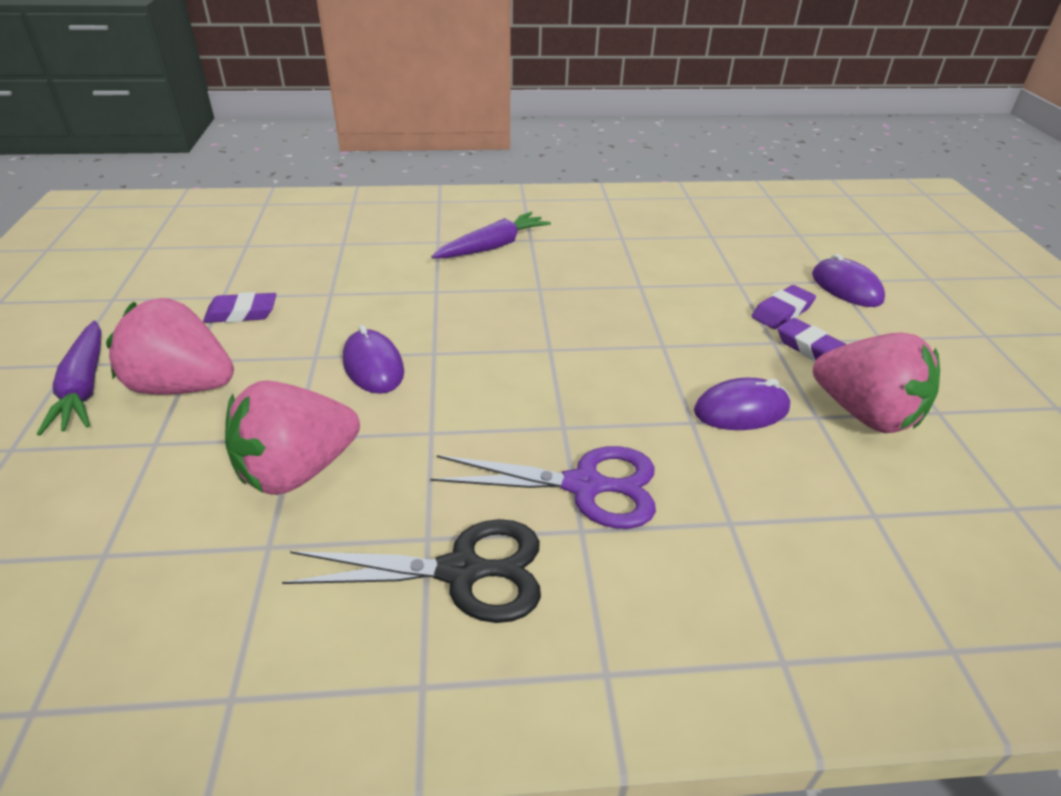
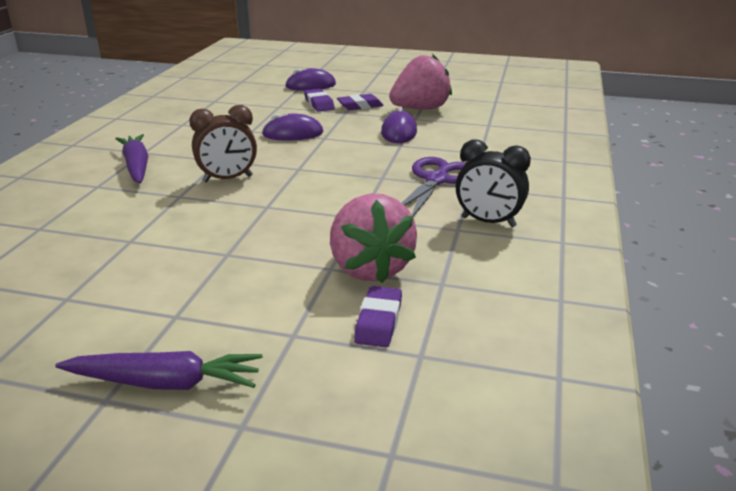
camera: 70 degrees left, 10 degrees down
pink strawberry [106,298,234,395] -> none
purple eraser [203,292,277,323] -> purple eraser moved to [354,286,402,347]
black scissors [282,519,541,623] -> black clock [456,139,531,227]
purple mouse [343,325,404,394] -> purple mouse moved to [262,114,323,141]
none -> brown clock [189,105,257,182]

